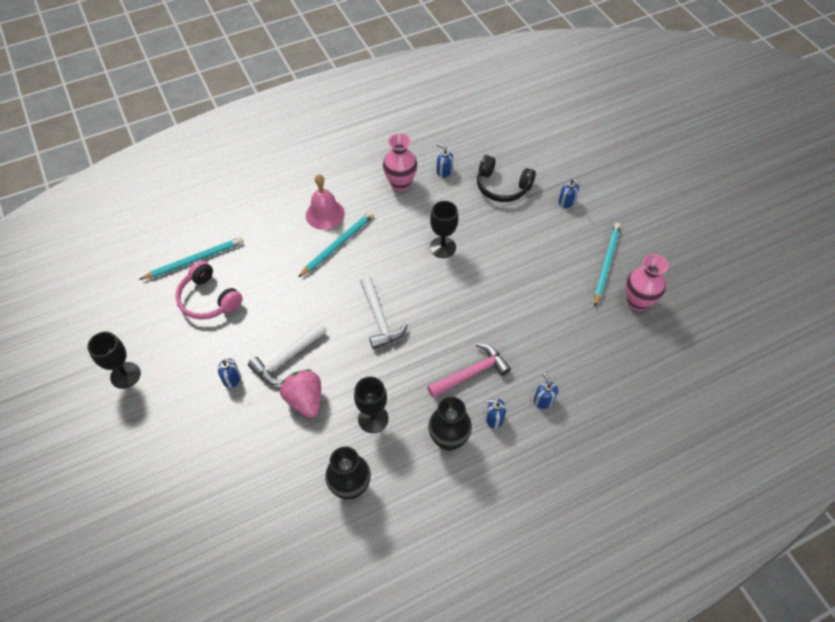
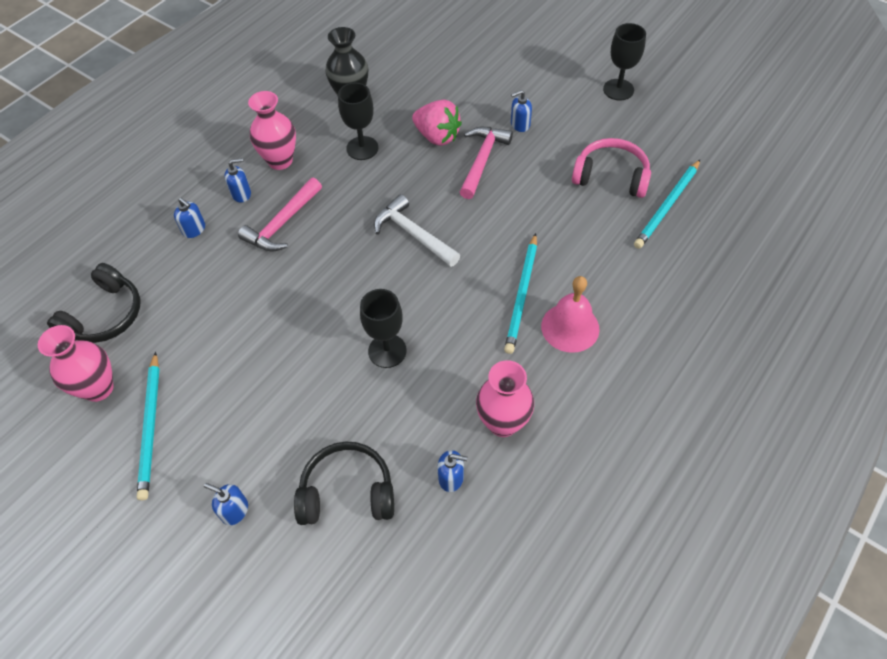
camera: 155 degrees right, 0 degrees up
white hammer [248,322,327,385] -> pink hammer [460,127,513,199]
black vase [428,397,472,451] -> pink vase [248,91,296,170]
none -> black headphones [47,263,140,343]

